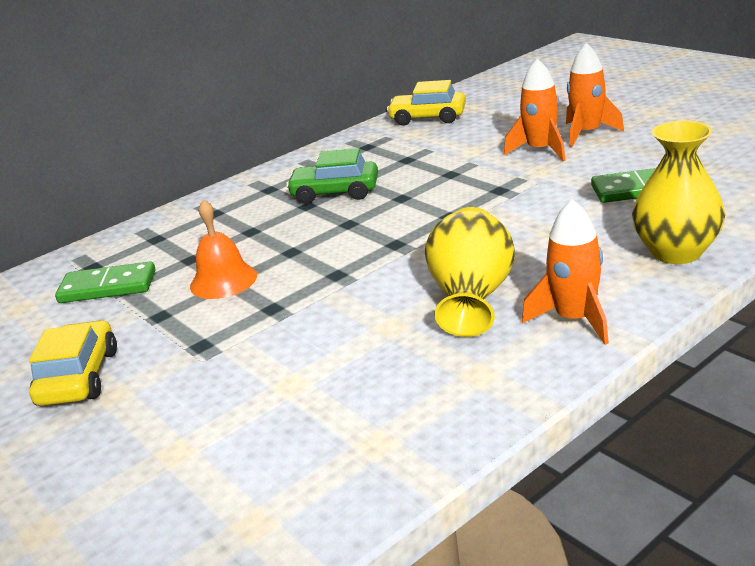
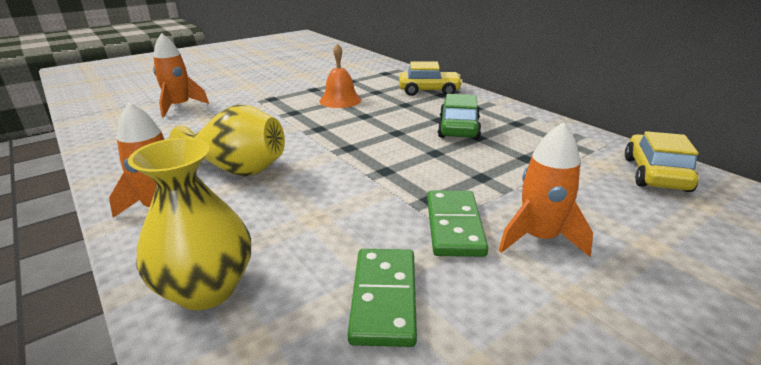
camera: 90 degrees right, 0 degrees up
yellow car [29,320,117,406] -> yellow car moved to [399,61,463,96]
green domino [55,261,155,303] -> green domino moved to [427,190,488,257]
orange rocket [566,43,624,147] -> orange rocket moved to [153,33,209,118]

